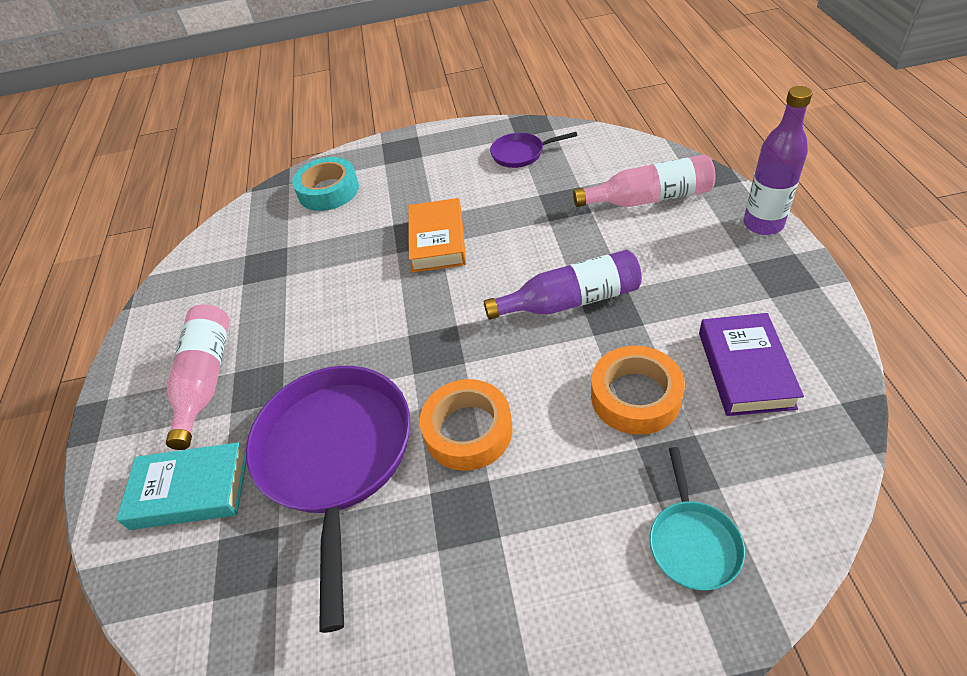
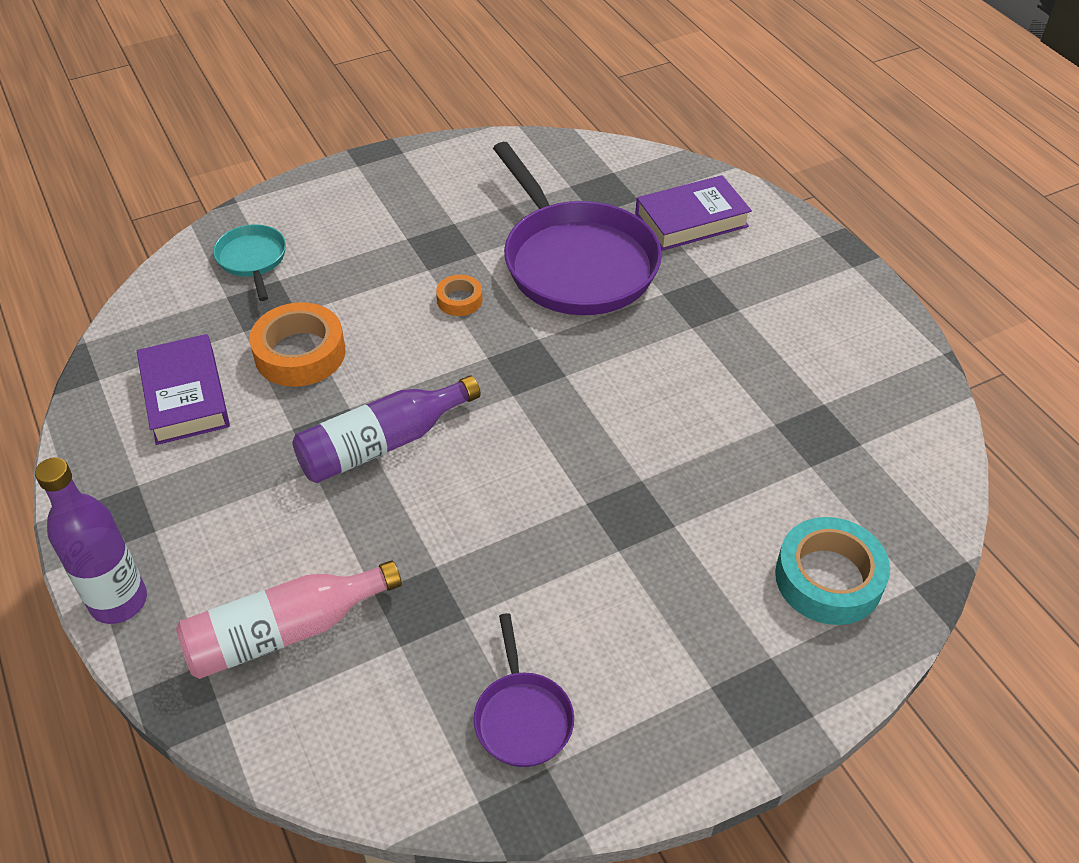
camera: 155 degrees right, 0 degrees up
turquoise book [116,442,246,530] -> purple book [635,175,752,251]
pink bottle [166,304,230,450] -> none
orange book [408,198,466,272] -> none
orange tape [420,379,512,471] -> orange tape [436,275,483,316], size x0.53
purple pan [490,132,577,168] -> purple pan turned 105 degrees clockwise [474,613,574,767]

